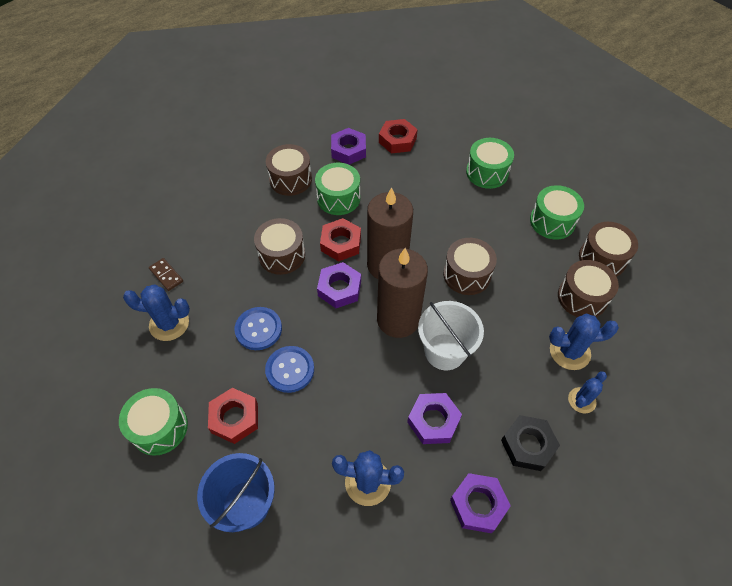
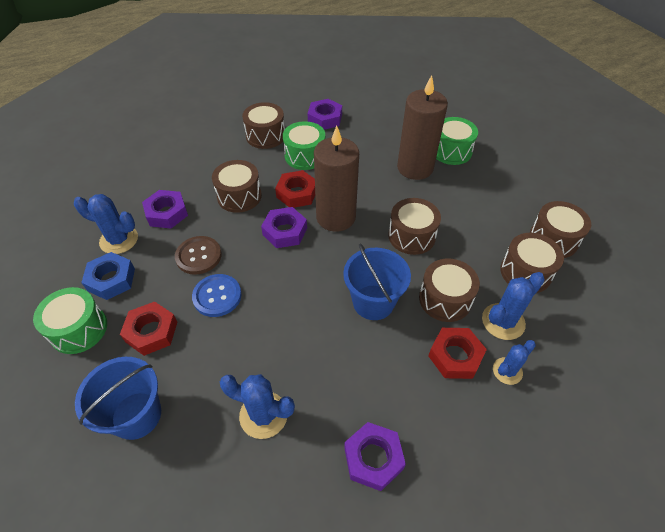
camera: 10 degrees right, 5 degrees down
brown domino [149,258,183,291] -> none
blue button [234,307,282,350] -> brown button [175,236,222,275]
brown candle [377,248,428,338] -> brown candle moved to [397,75,448,180]
red nut [379,119,418,153] -> red nut moved to [428,328,487,379]
purple nut [407,393,462,444] -> purple nut moved to [142,190,188,229]
white bucket [418,301,484,370] -> blue bucket [343,243,411,320]
black nut [501,415,560,471] -> none
green drum [530,185,584,240] -> none
blue cactus [549,314,619,370] -> blue cactus turned 45 degrees counterclockwise [482,272,545,340]
none -> blue nut [81,252,135,300]
none -> brown drum [419,259,480,322]

